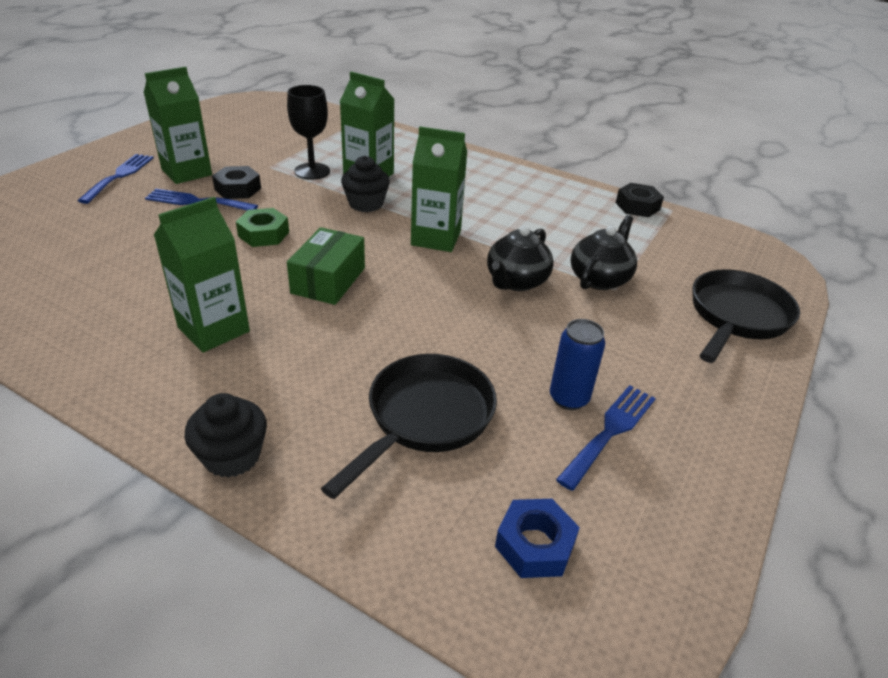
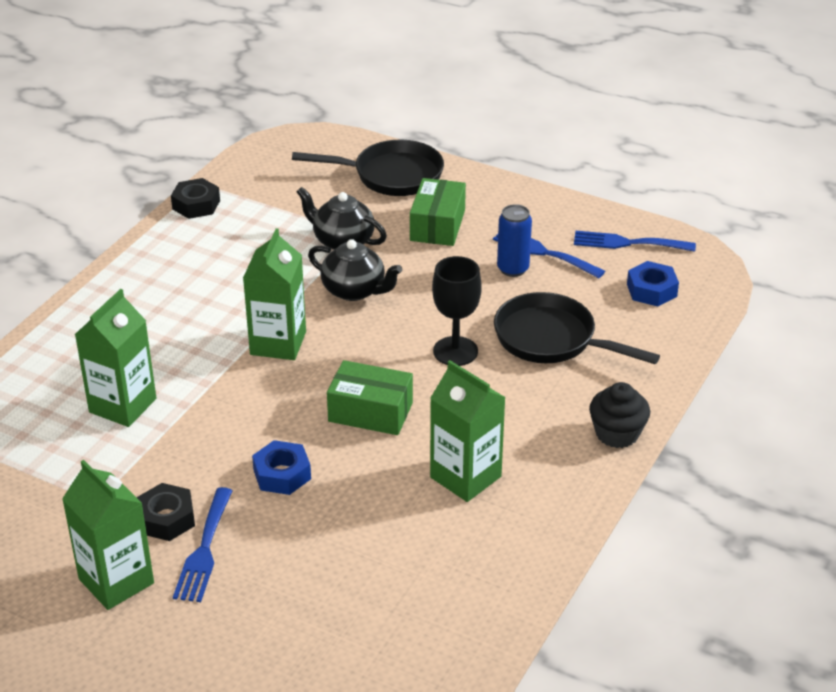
camera: 90 degrees left, 0 degrees up
blue fork [77,154,154,204] -> blue fork moved to [574,231,696,252]
green nut [236,208,289,247] -> blue nut [252,440,311,495]
black goblet [287,85,330,180] -> black goblet moved to [432,256,482,366]
black cupcake [341,156,390,212] -> none
black pan [692,269,800,363] -> black pan turned 150 degrees clockwise [292,140,444,196]
none -> green box [410,178,466,246]

